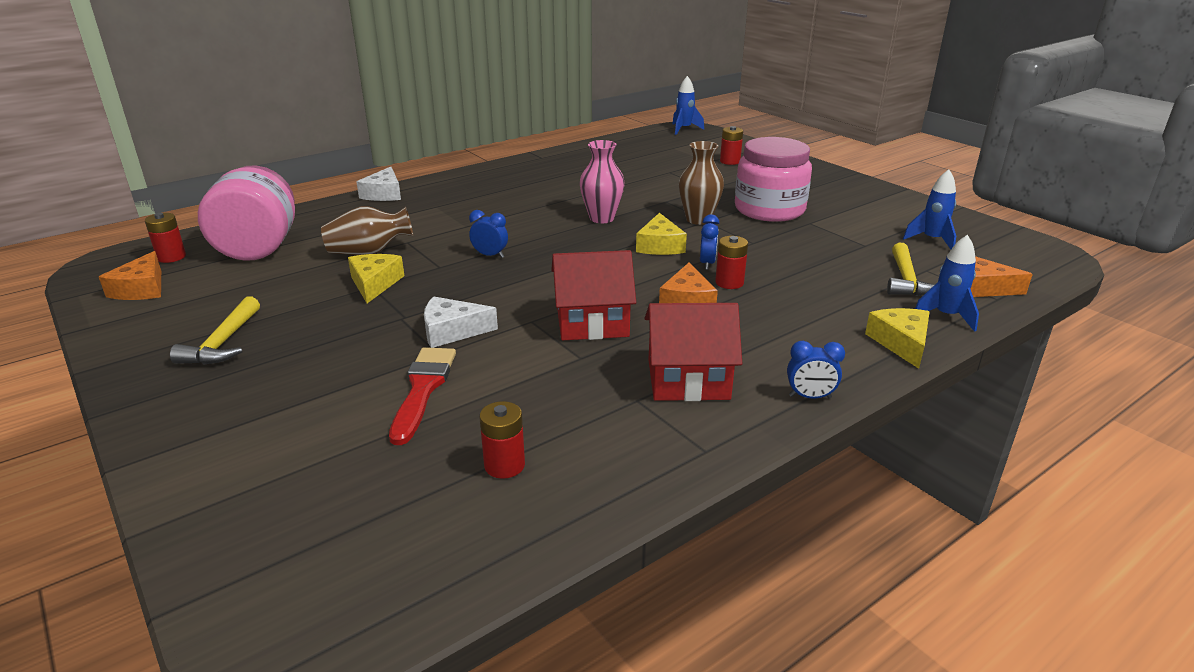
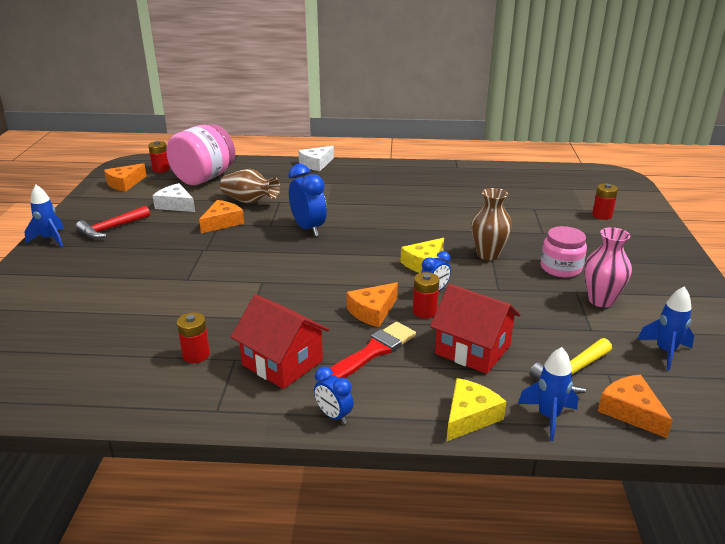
camera: 40 degrees right, 0 degrees up
yellow hammer [170,296,260,364] -> red hammer [76,206,150,239]
yellow cheese [348,254,404,303] -> orange cheese [199,200,244,233]
red brush [389,347,456,445] -> red brush moved to [330,322,416,378]
white cheese [424,296,498,348] -> white cheese moved to [153,183,195,212]
blue clock [469,210,508,258] -> blue clock [288,164,327,236], size x1.79
red battery [479,401,525,479] -> red battery moved to [177,312,210,363]
red house [551,250,636,340] -> red house moved to [430,284,521,374]
pink vase [580,140,625,223] -> pink vase moved to [584,227,632,307]
blue rocket [672,76,704,135] -> blue rocket moved to [24,185,64,247]
pink jar [735,137,812,222] -> pink jar [541,226,587,278], size x0.62

